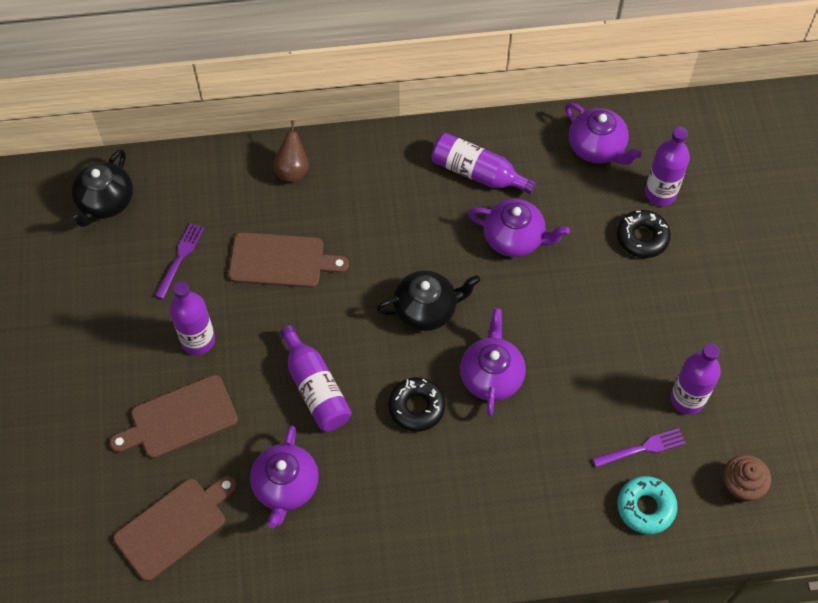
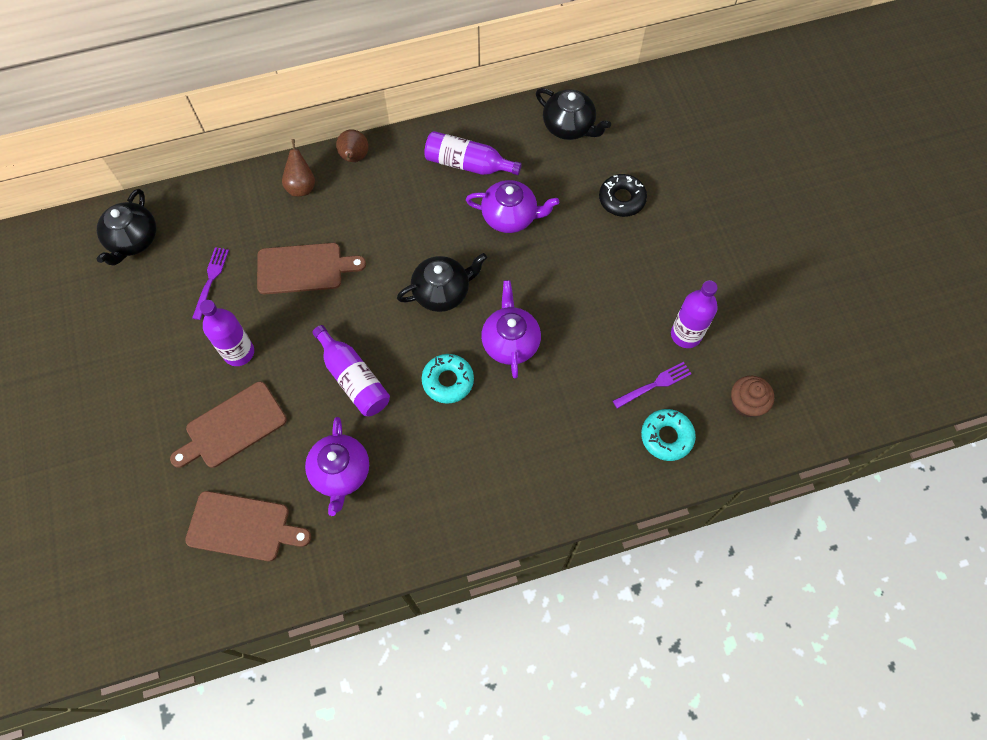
camera: 10 degrees left, 5 degrees up
brown cutting board [114,476,237,581] -> brown cutting board turned 60 degrees clockwise [185,491,311,561]
black donut [388,377,445,432] -> turquoise donut [422,354,474,404]
purple teapot [565,103,642,165] -> black teapot [536,88,611,140]
purple bottle [645,127,690,206] -> none
none -> brown pear [336,129,369,162]

